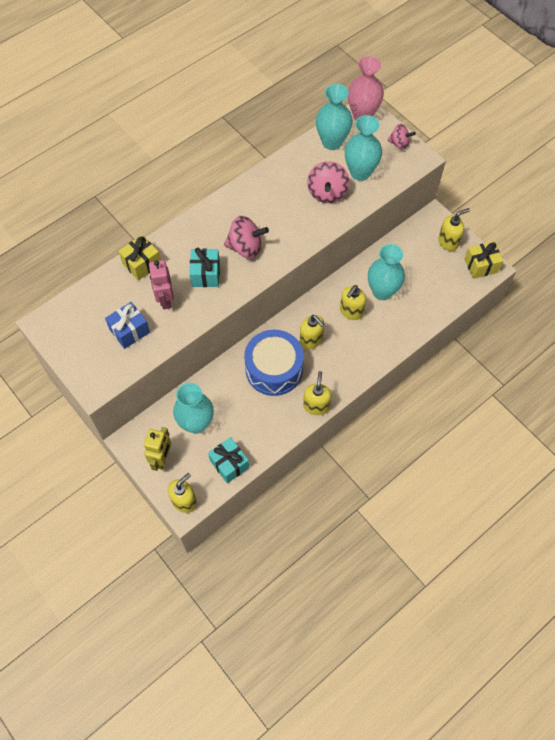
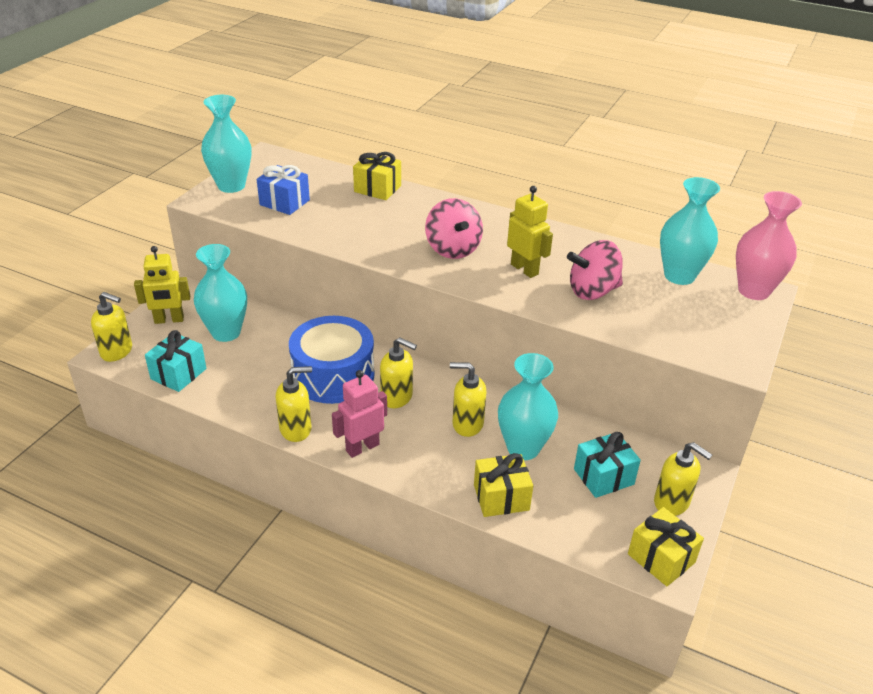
camera: 65 degrees right, 25 degrees down
pink robot [149,260,174,309] -> pink robot moved to [332,370,387,458]
turquoise gift [189,248,220,287] -> turquoise gift moved to [574,432,641,498]
yellow soap dispenser [300,315,324,349] -> yellow soap dispenser turned 90 degrees counterclockwise [380,337,417,408]
turquoise vase [345,115,382,181] -> turquoise vase moved to [201,95,251,193]
pink spinning top [388,124,416,149] -> none
none -> yellow gift [474,453,533,517]
none -> yellow robot [507,186,553,278]

